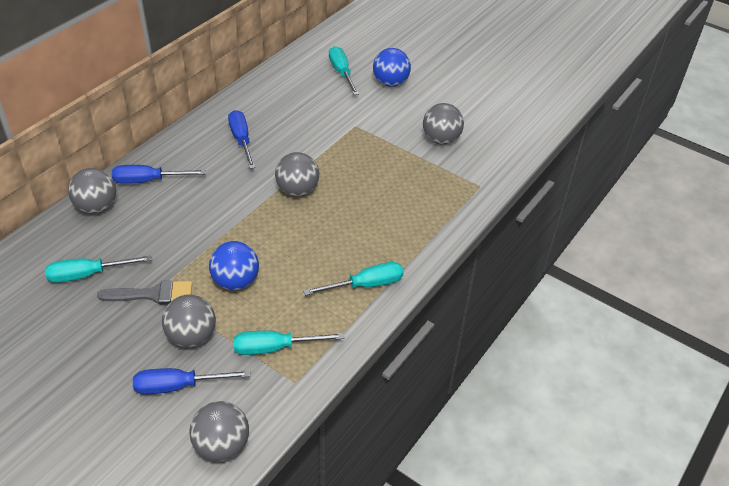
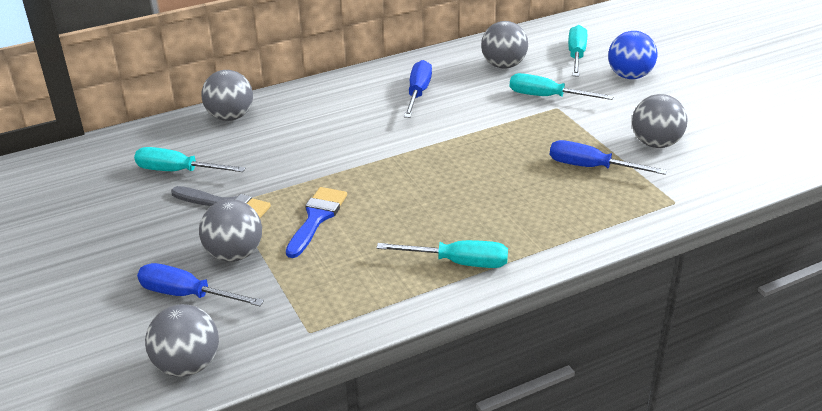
camera: 30 degrees right, 10 degrees down
blue screwdriver [112,165,206,184] -> blue screwdriver moved to [550,140,667,175]
blue ball [209,241,259,291] -> blue brush [286,187,347,258]
turquoise screwdriver [233,331,344,355] -> turquoise screwdriver moved to [510,73,614,100]
grey ball [275,152,319,197] -> grey ball moved to [481,21,528,69]

